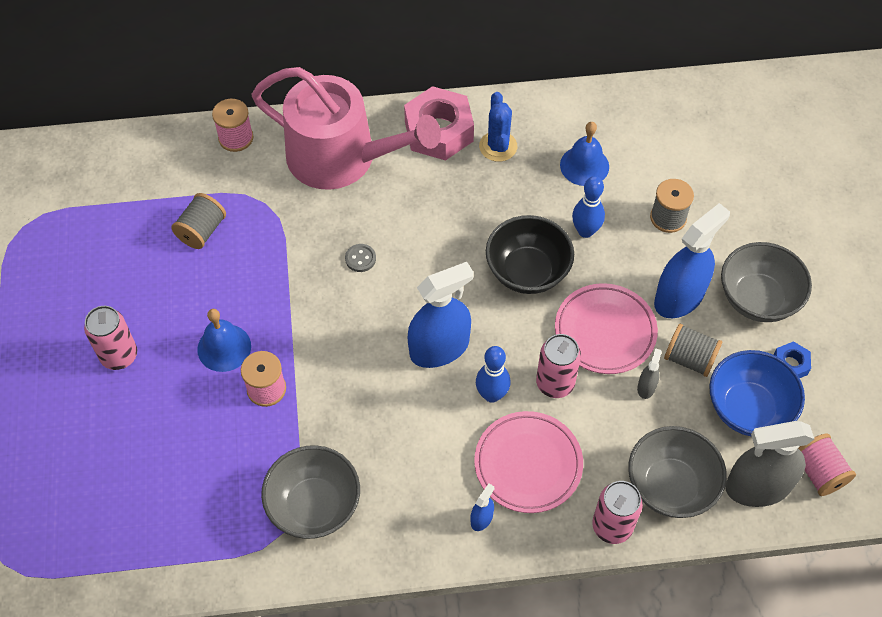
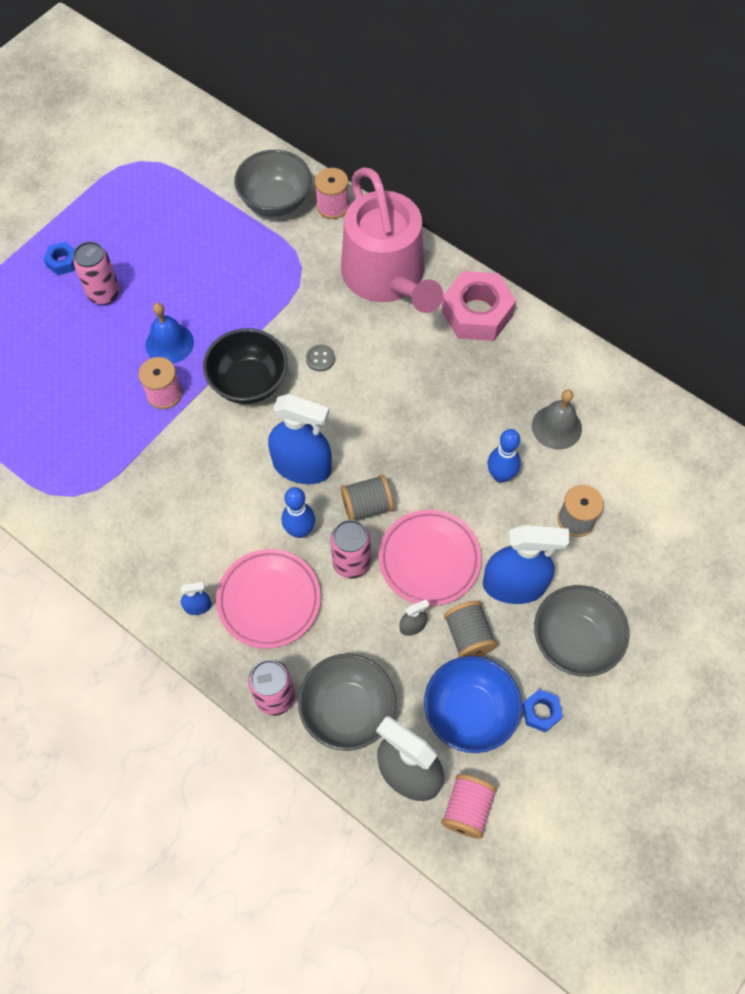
camera: 45 degrees right, 5 degrees up
grey spool [171,193,226,249] -> grey spool moved to [340,475,394,520]
grey bowl [261,445,360,539] -> grey bowl moved to [234,150,311,217]
blue cactus [479,92,517,162] -> none
black bowl [486,215,574,294] -> black bowl moved to [203,328,288,404]
blue bell [560,122,609,186] -> grey bell [532,389,582,450]
none -> blue nut [44,242,75,275]

